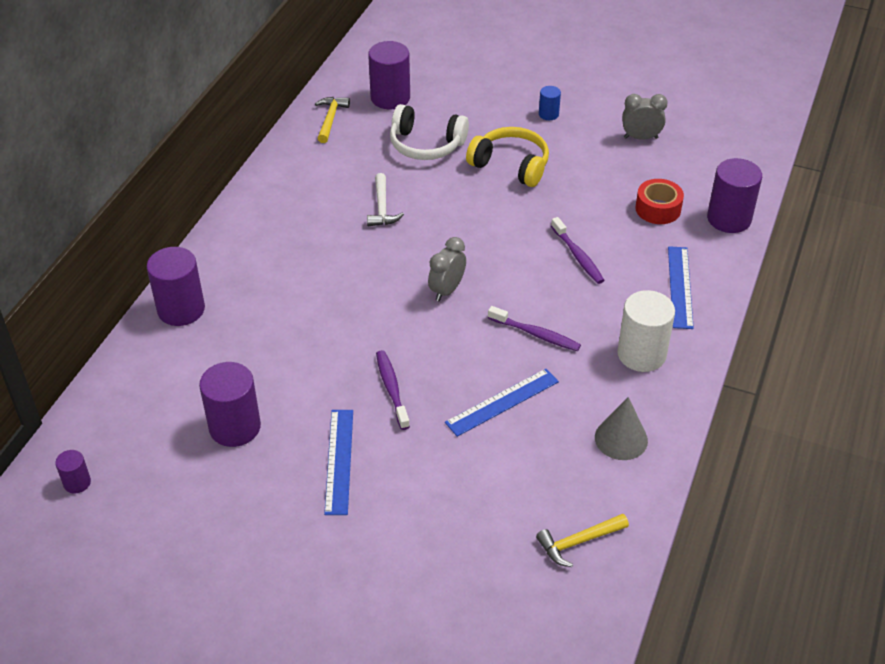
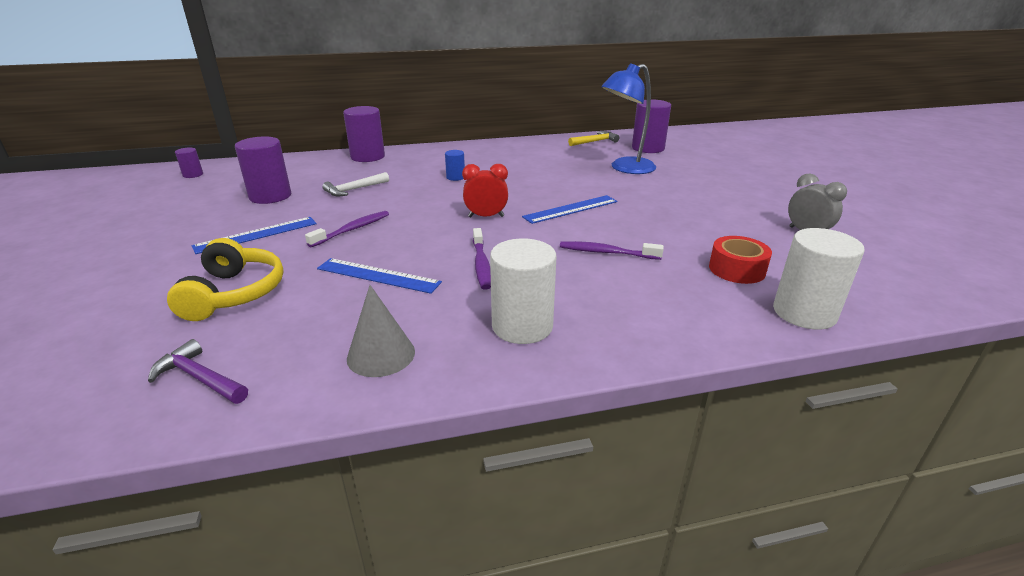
camera: 55 degrees right, 15 degrees down
white hammer [367,173,404,226] -> white hammer moved to [322,172,389,197]
white headphones [390,104,469,160] -> blue lamp [601,63,656,174]
grey clock [428,237,466,301] -> red clock [462,164,508,217]
yellow headphones [466,127,549,187] -> yellow headphones moved to [167,238,283,321]
yellow hammer [536,514,629,567] -> purple hammer [148,339,248,404]
blue cylinder [539,86,561,120] -> blue cylinder moved to [445,150,465,181]
purple toothbrush [551,217,605,284] -> purple toothbrush turned 75 degrees clockwise [560,241,664,260]
blue ruler [668,246,694,329] -> blue ruler moved to [522,195,618,224]
purple cylinder [707,158,762,233] -> white cylinder [773,228,865,330]

